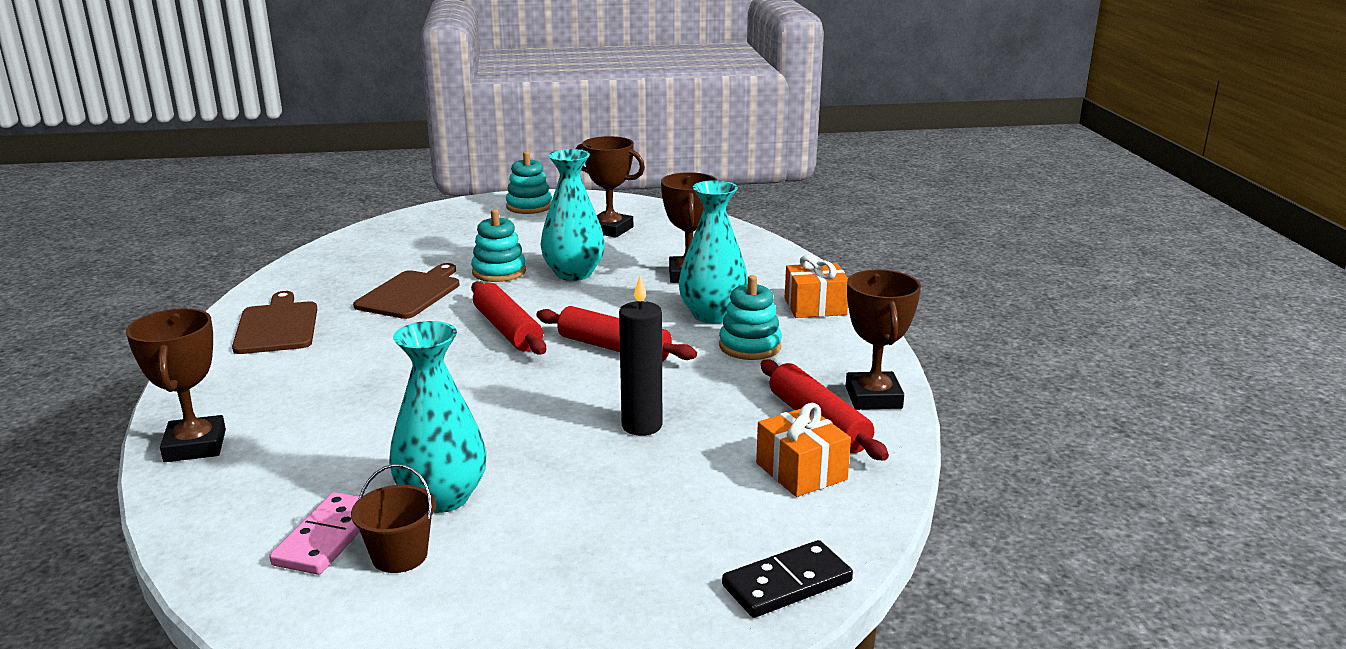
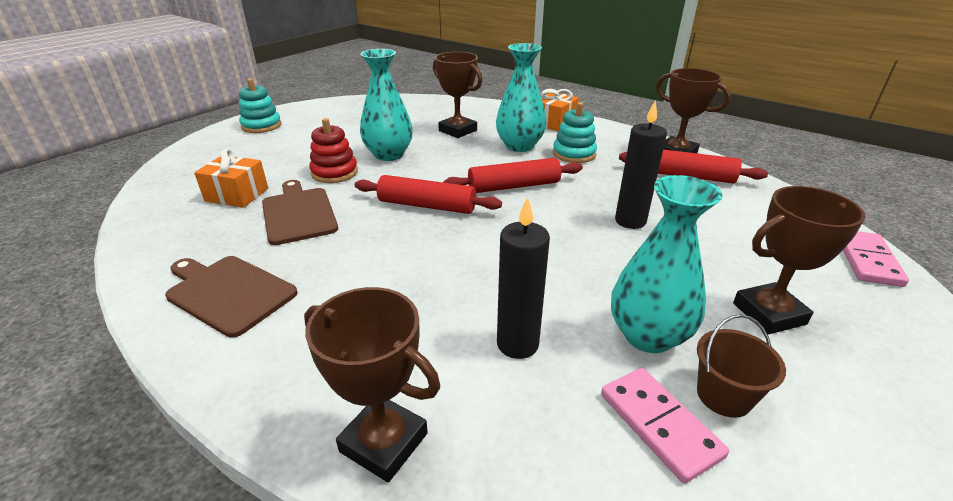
camera: 45 degrees left, 10 degrees up
turquoise stacking toy [471,209,526,282] -> red stacking toy [309,118,358,183]
brown trophy [575,136,645,238] -> brown trophy moved to [733,186,865,335]
black domino [722,540,853,618] -> pink domino [843,231,909,287]
orange gift [756,403,851,497] -> orange gift moved to [194,149,268,208]
none -> black candle [497,196,550,359]

